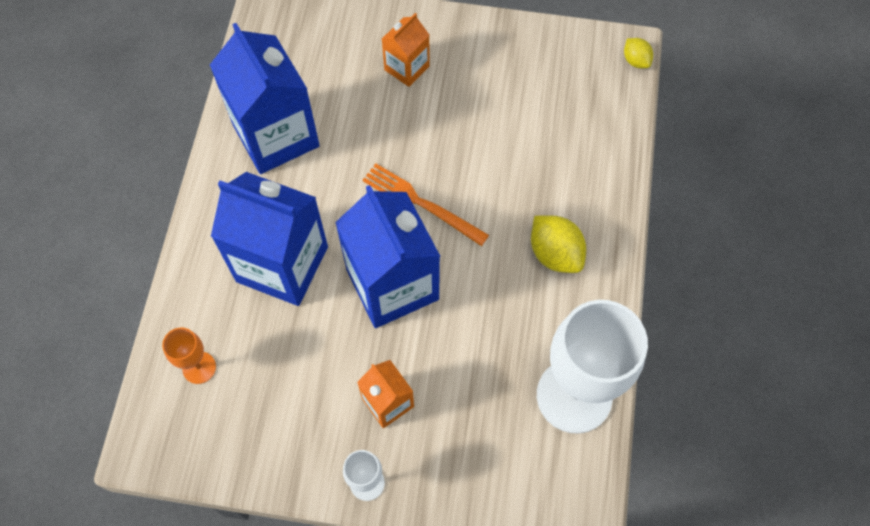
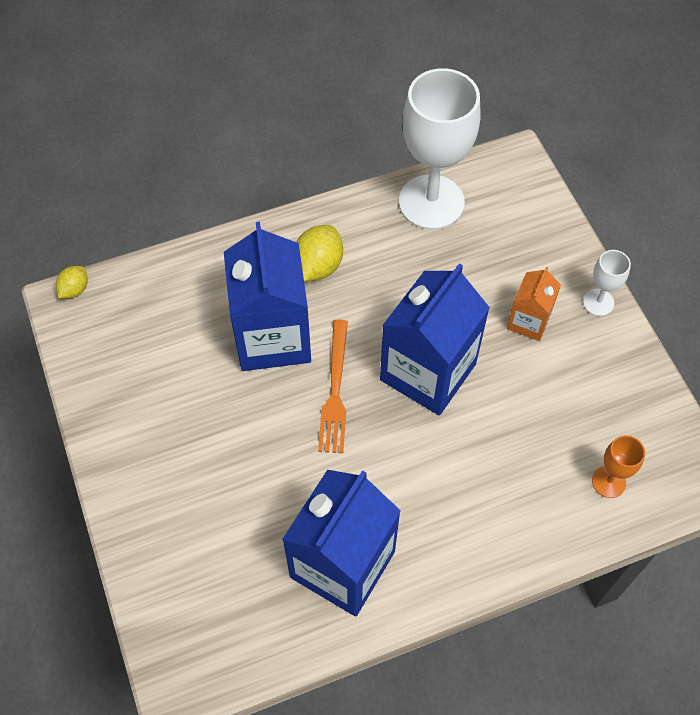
camera: 120 degrees left, 5 degrees down
blue carton [211,172,328,306] -> blue carton moved to [224,222,311,371]
orange carton [382,13,430,87] -> none

